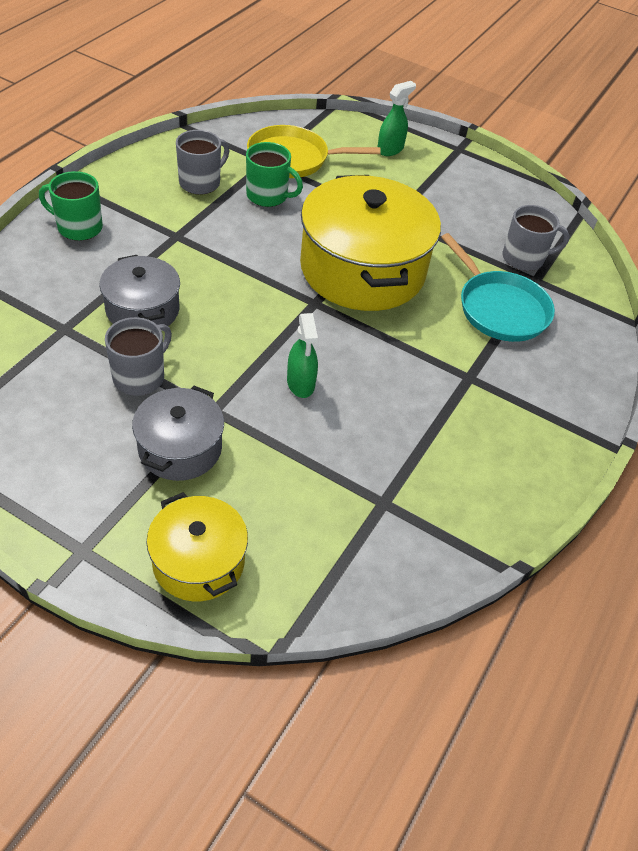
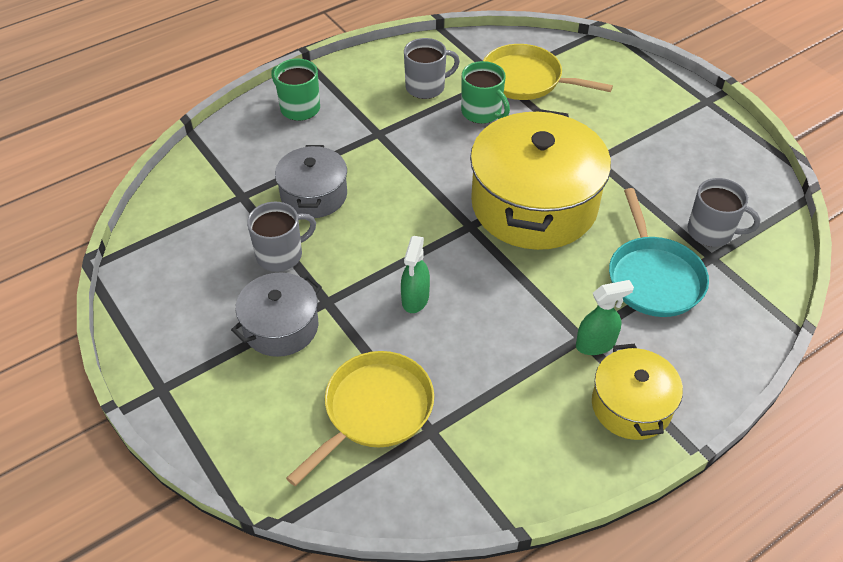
camera: 30 degrees right, 0 degrees up
yellow pot [146,492,248,601] -> yellow pot moved to [592,344,683,440]
green spray bottle [378,81,416,156] -> green spray bottle moved to [576,280,634,355]
none -> yellow pan [286,351,434,486]

